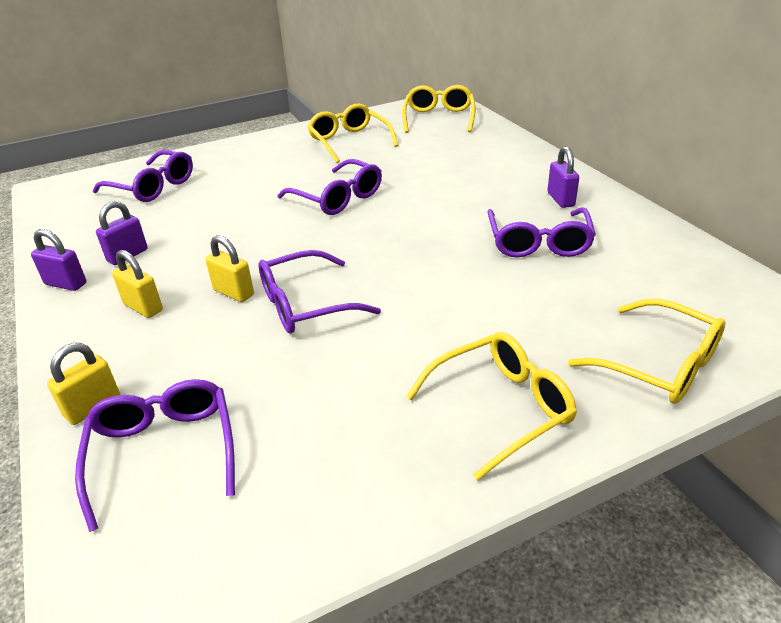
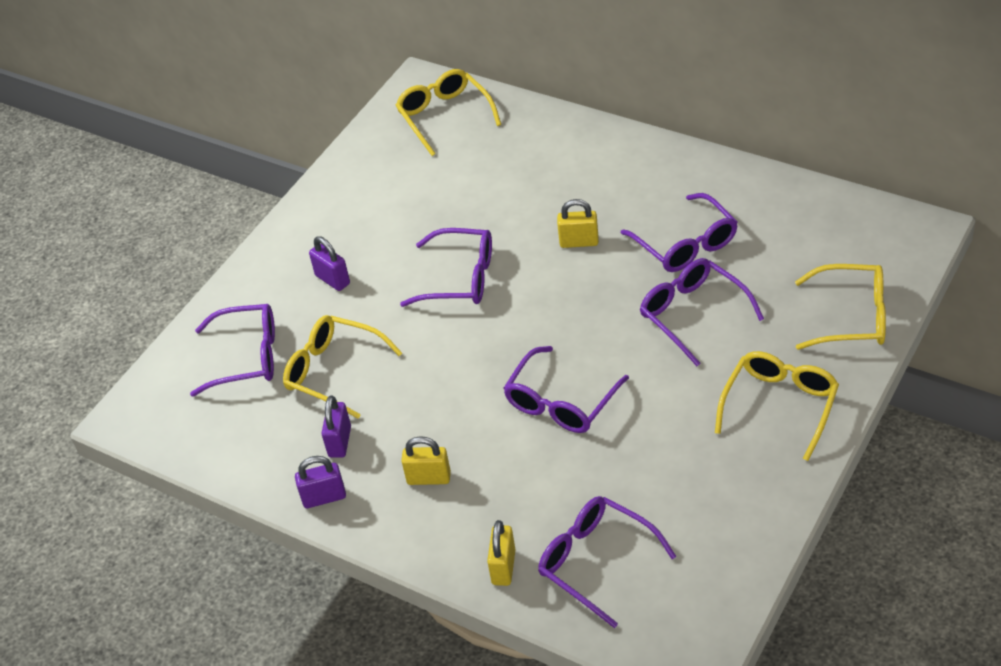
camera: 30 degrees left, 10 degrees up
yellow padlock [205,235,254,302] -> yellow padlock moved to [557,199,599,248]
yellow glasses [307,104,399,163] -> yellow glasses moved to [283,315,402,418]
purple padlock [547,146,579,208] -> purple padlock moved to [309,236,350,291]
none -> purple glasses [640,258,764,366]

